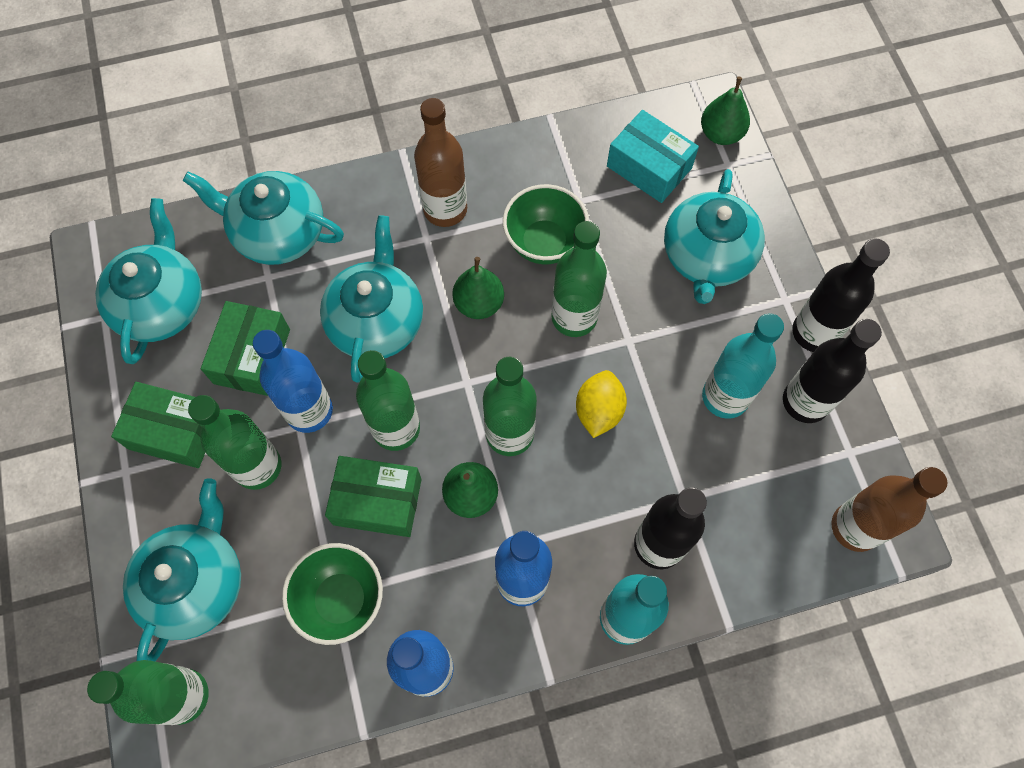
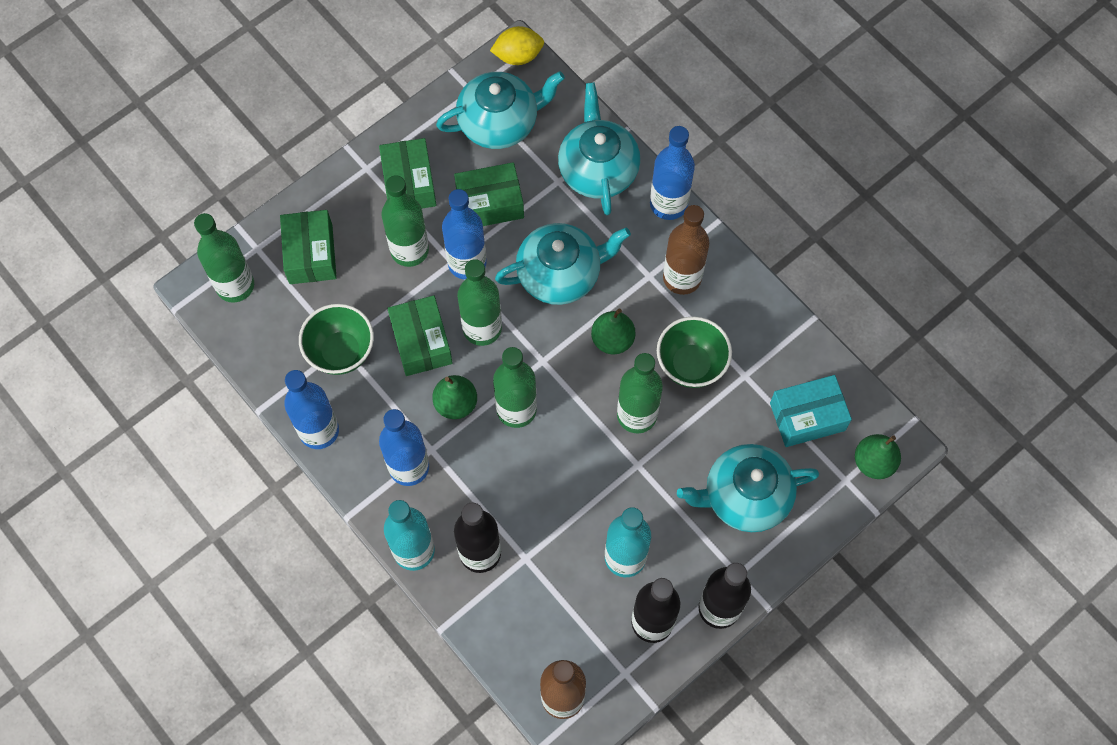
camera: 65 degrees right, 0 degrees up
turquoise teapot [123,478,241,661] -> green box [280,210,337,284]
yellow lemon [576,370,627,438] -> yellow lemon moved to [490,26,544,65]
turquoise box [607,110,699,203] -> turquoise box turned 60 degrees clockwise [770,375,852,447]
none -> blue bottle [650,126,695,220]

